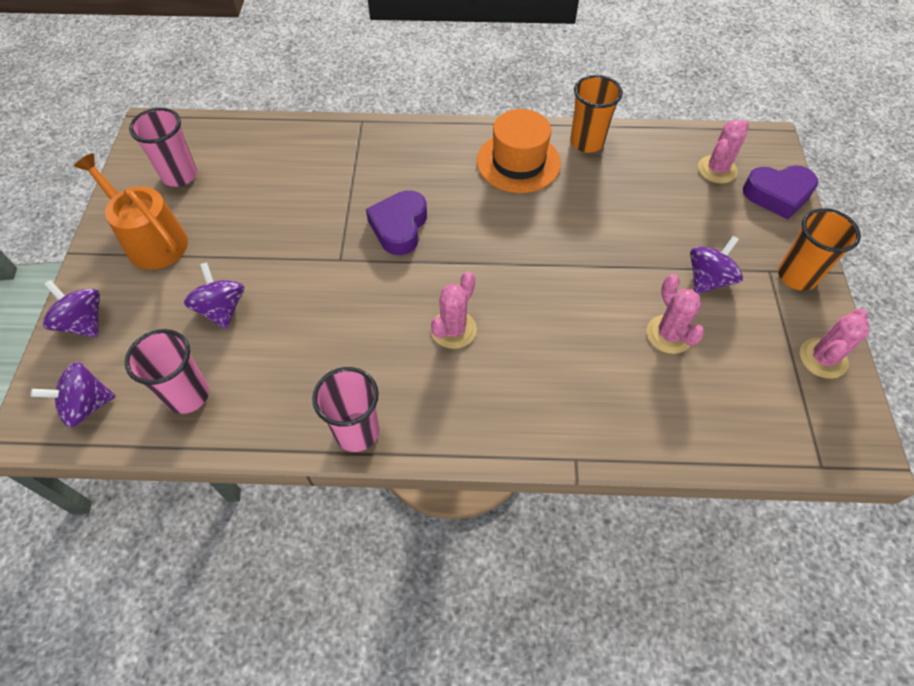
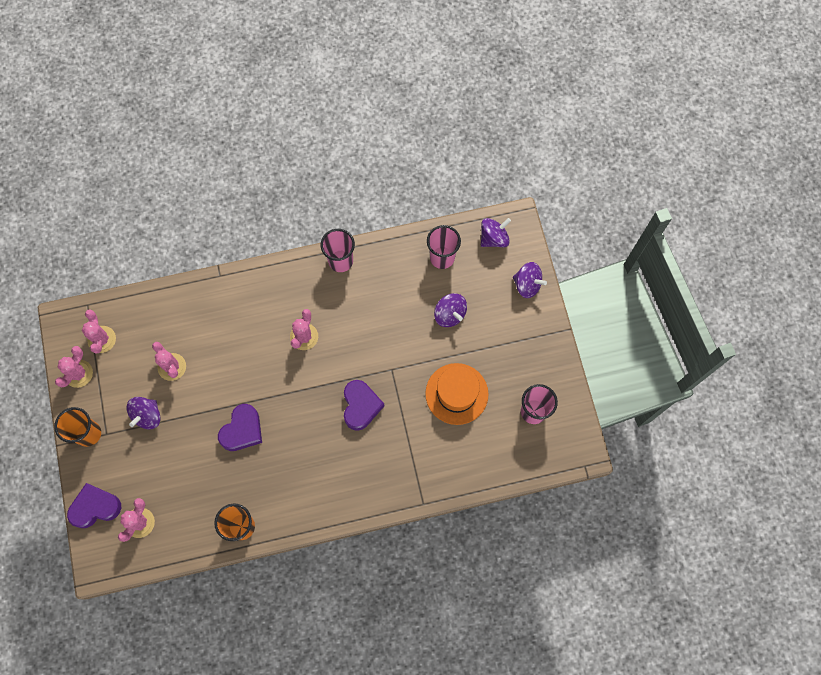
camera: 165 degrees right, 15 degrees up
orange watering can [74,153,188,270] -> none
orange hat [477,109,561,193] -> orange hat moved to [425,363,489,425]
none -> pink cactus [82,309,116,354]
none -> purple heart [218,404,262,451]

